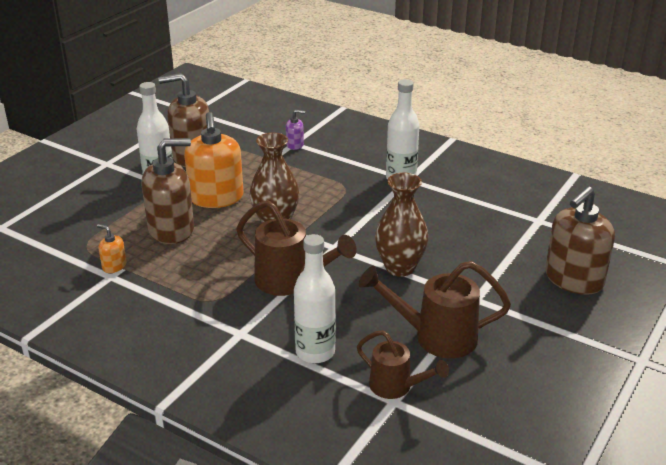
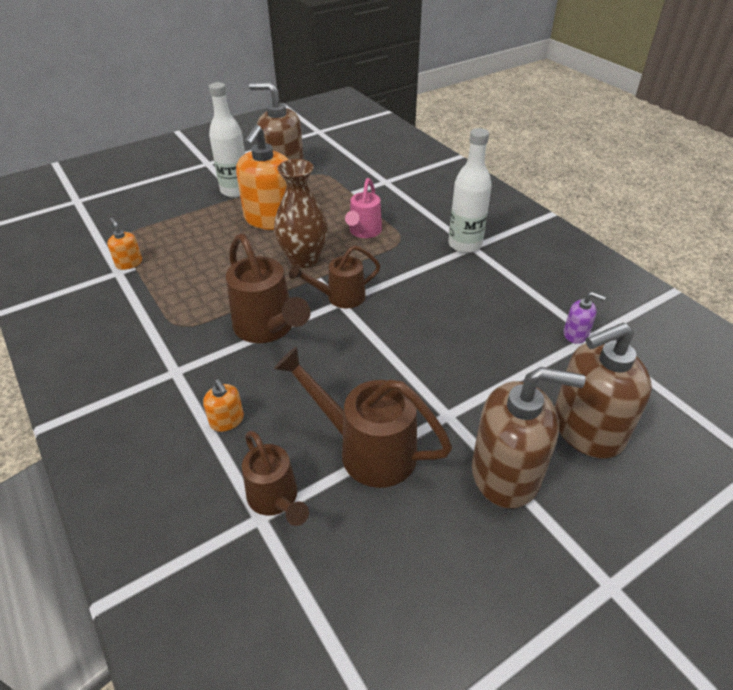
camera: 25 degrees right, 10 degrees up
brown soap dispenser [141,138,194,244] -> brown soap dispenser moved to [472,367,586,509]
purple soap dispenser [286,110,305,150] -> purple soap dispenser moved to [564,292,606,344]
white bottle [294,234,336,363] -> orange soap dispenser [203,379,244,432]
brown vase [375,173,429,277] -> none
none -> brown watering can [289,245,380,308]
none -> pink watering can [345,178,382,238]

